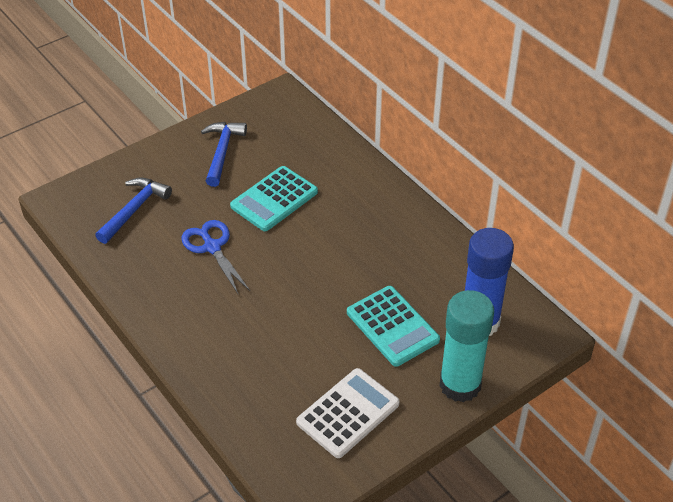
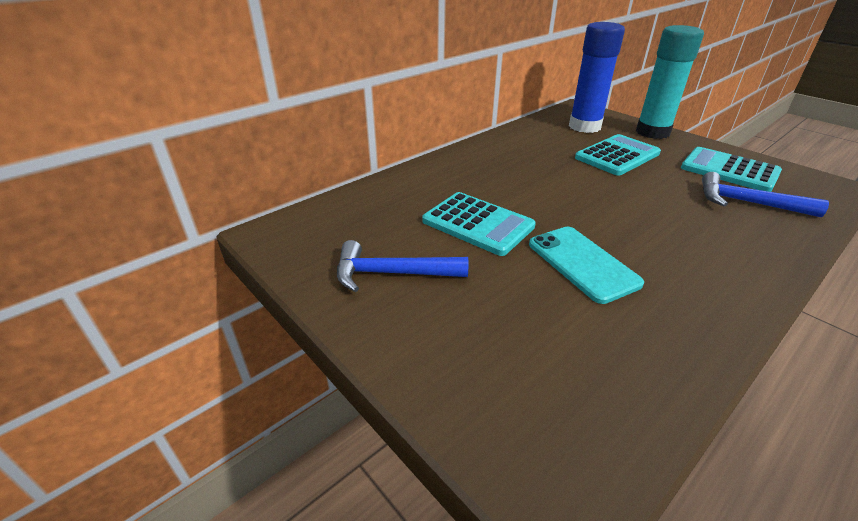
camera: 95 degrees left, 10 degrees down
blue hammer [95,178,172,244] -> blue hammer moved to [702,172,829,217]
blue scissors [182,220,250,295] -> turquoise phone [529,227,644,304]
white calculator [296,368,400,458] -> turquoise calculator [681,147,782,192]

